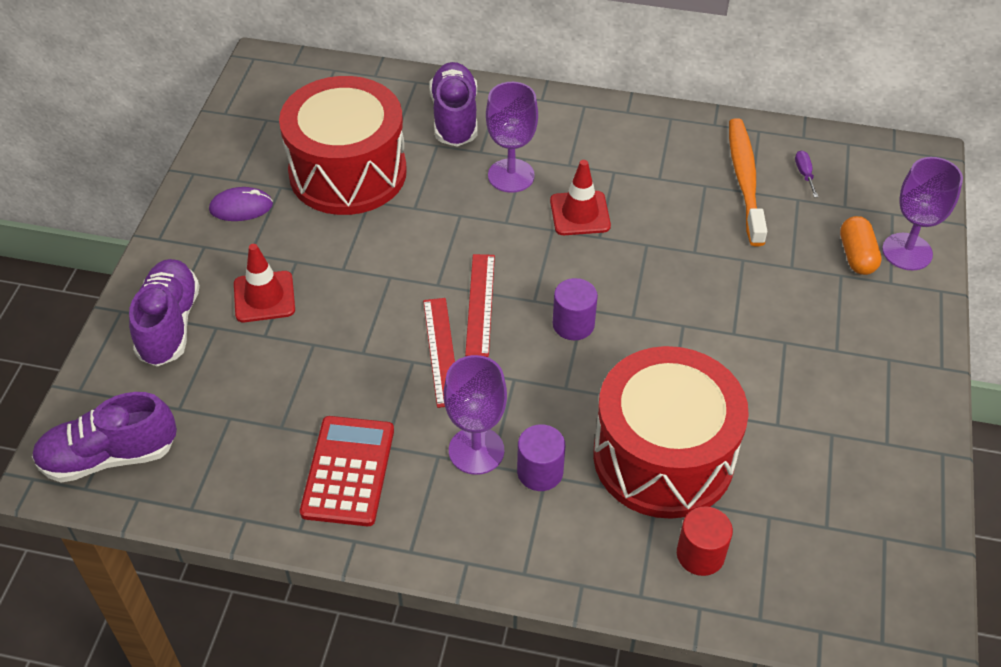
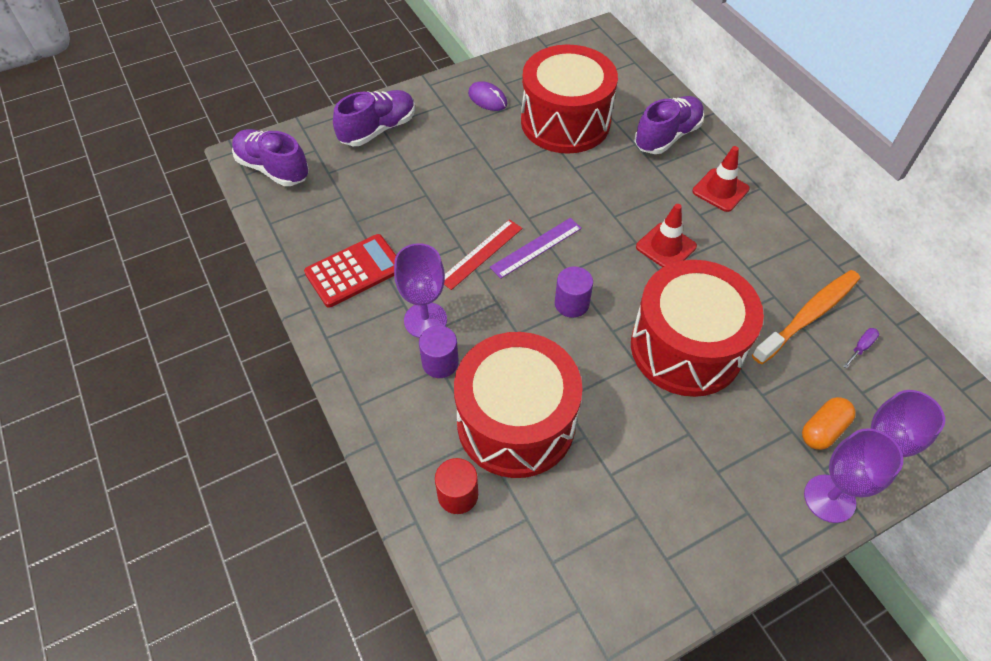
camera: 50 degrees right, 5 degrees up
red traffic cone [234,244,295,322] -> red traffic cone moved to [692,146,750,212]
red ruler [465,254,495,357] -> purple ruler [490,218,582,279]
purple goblet [486,82,538,193] -> purple goblet moved to [804,428,903,523]
none -> red drum [631,260,764,397]

